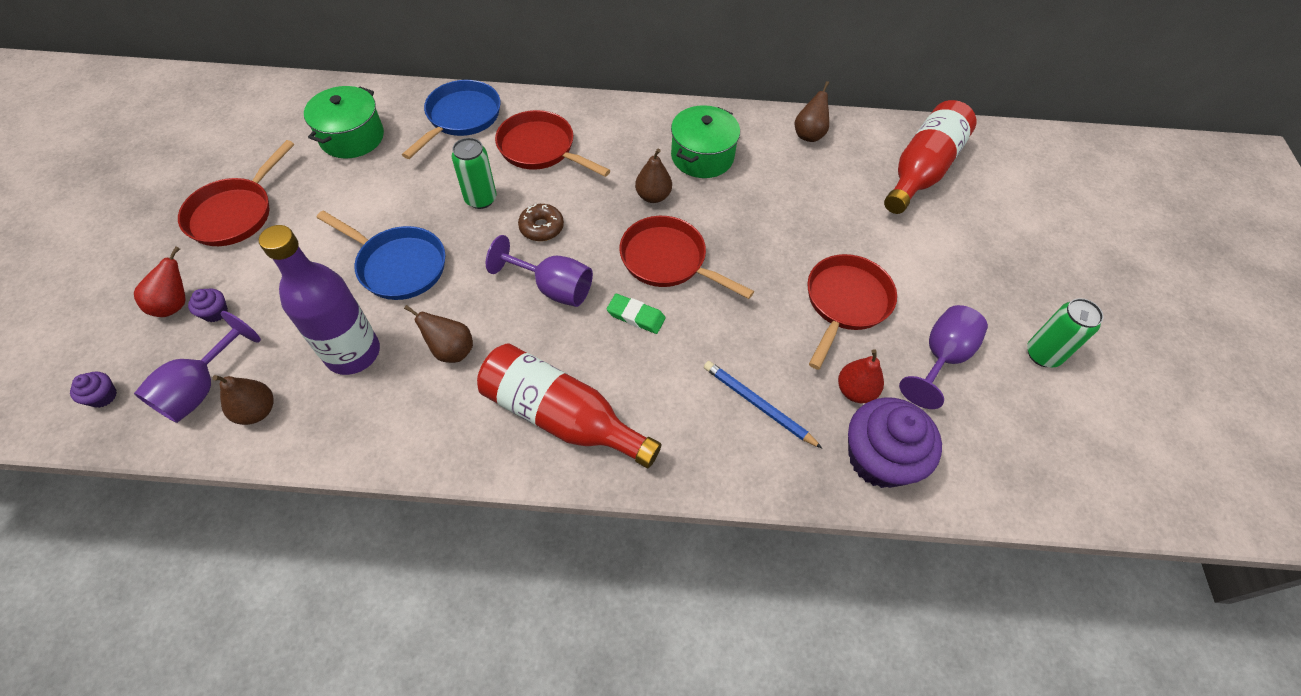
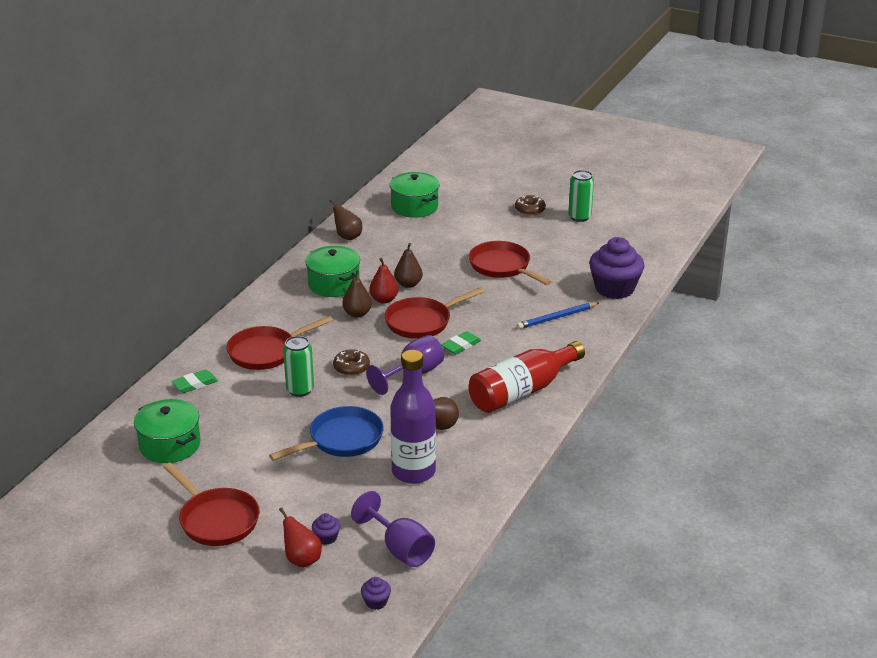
camera: 65 degrees left, 25 degrees down
brown pear [213,375,274,425] -> brown pear moved to [394,243,423,288]
blue pan [402,80,501,159] -> green eraser [172,369,218,393]
red pear [838,349,884,403] -> red pear moved to [369,258,398,304]
red bottle [884,100,977,214] -> green pot [390,172,440,218]
purple goblet [899,305,988,409] -> none
none -> brown donut [515,195,546,216]

